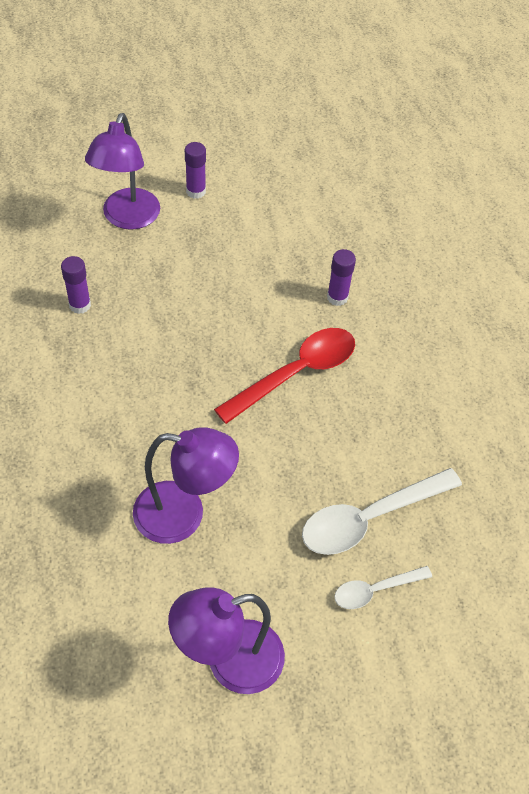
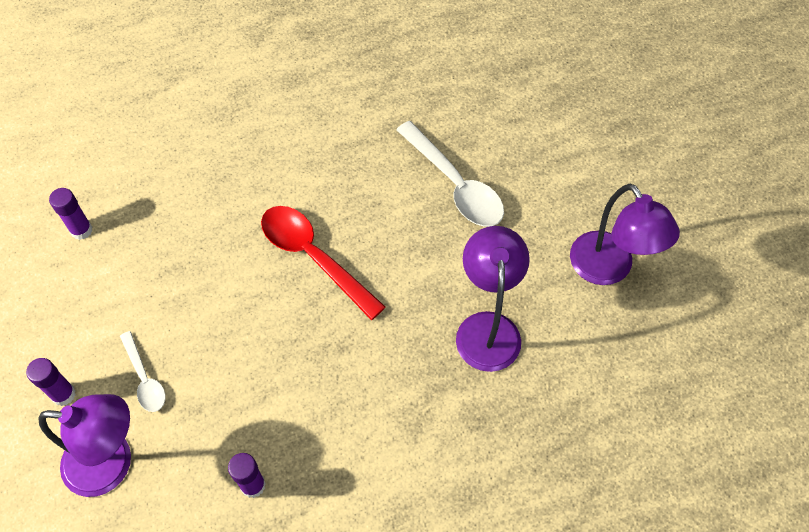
camera: 95 degrees left, 5 degrees up
purple glue stick [327,249,356,306] -> purple glue stick moved to [49,188,93,240]
white spoon [334,566,432,609] -> white spoon moved to [120,331,166,412]

